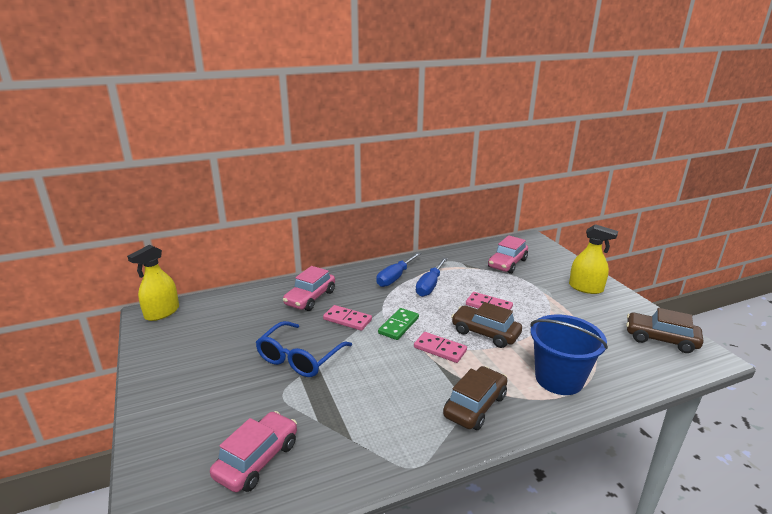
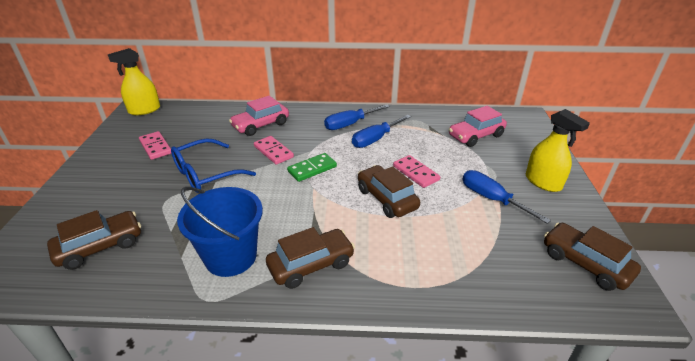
camera: 25 degrees right, 10 degrees up
pink car [210,411,297,492] -> brown car [47,210,141,270]
pink domino [414,332,467,363] -> pink domino moved to [139,131,171,160]
blue bucket [530,314,608,395] -> blue bucket moved to [177,187,263,277]
none -> blue screwdriver [463,170,551,224]

